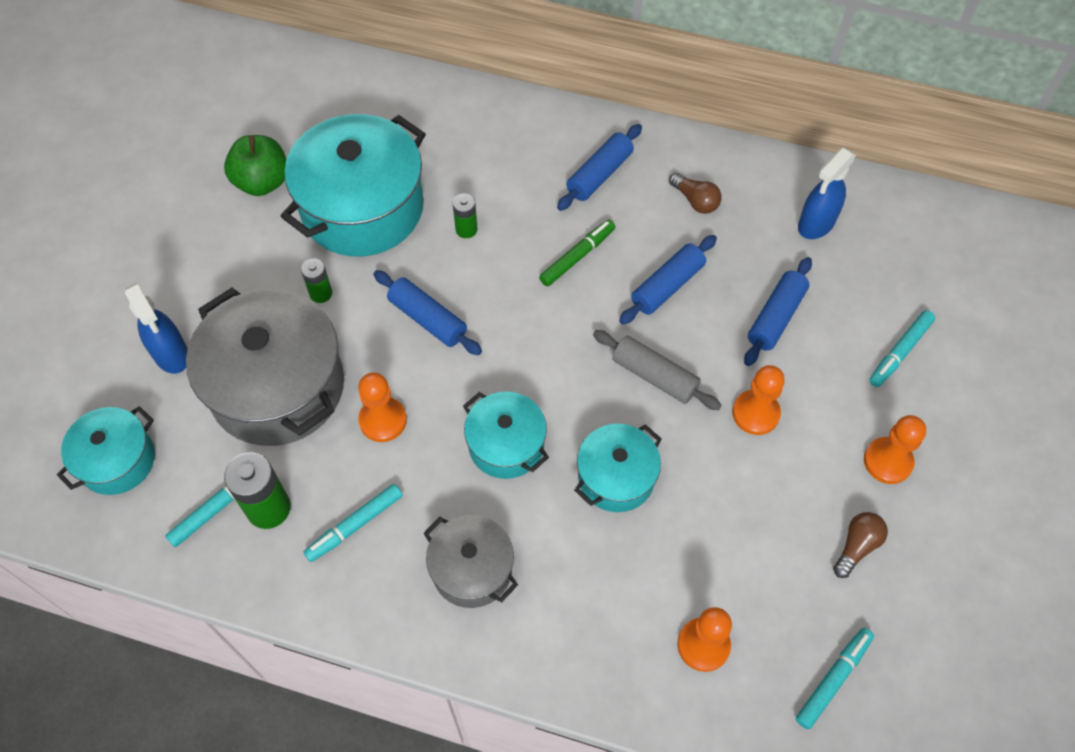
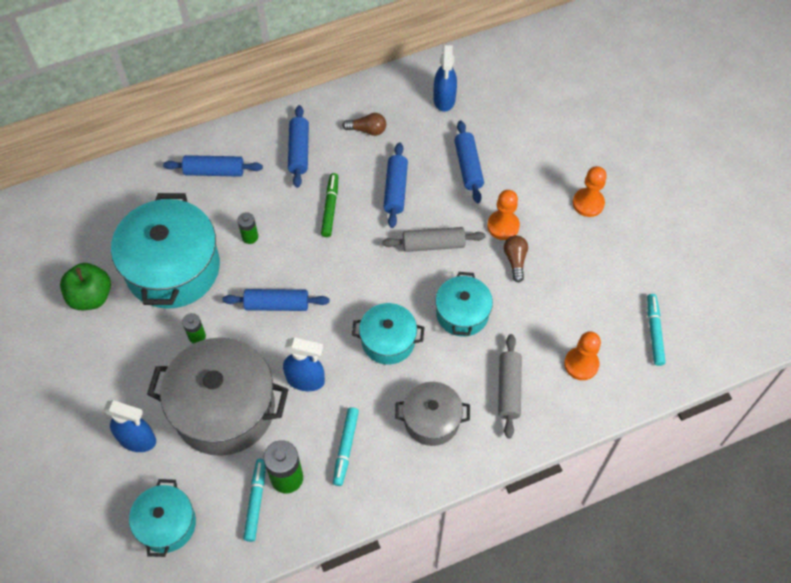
camera: 40 degrees left, 0 degrees up
orange pawn [358,372,407,442] -> blue spray bottle [283,337,325,391]
brown light bulb [833,512,888,578] -> brown light bulb moved to [504,235,528,282]
turquoise marker [869,310,935,387] -> none
none -> blue rolling pin [163,155,263,177]
none -> grey rolling pin [498,334,522,438]

